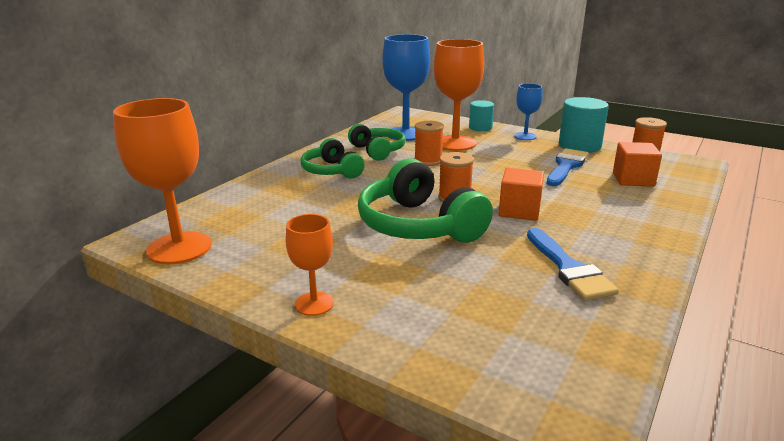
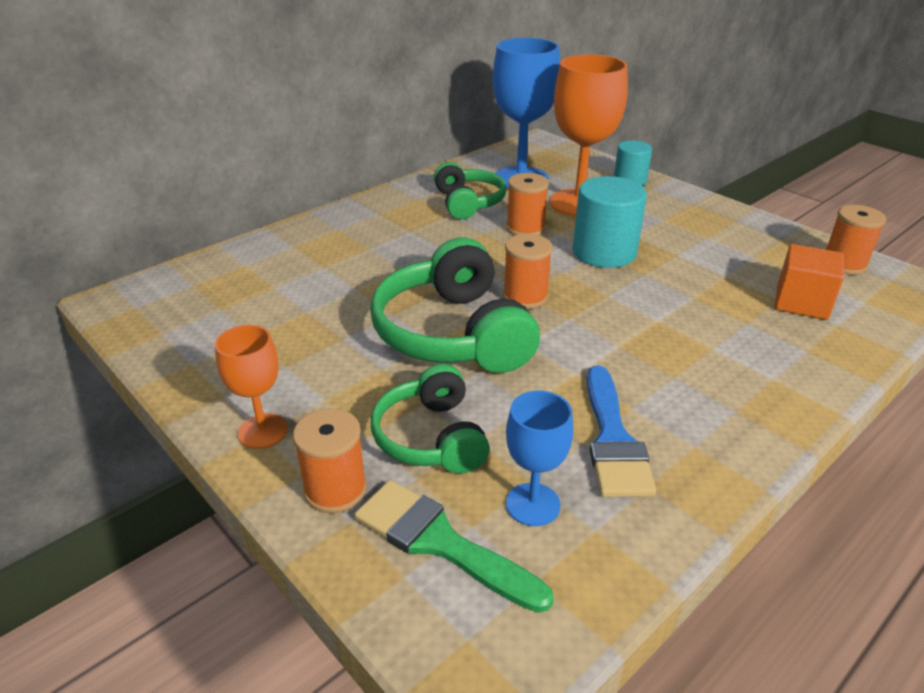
camera: 15 degrees right, 10 degrees up
orange goblet [113,98,212,264] -> none
green headphones [301,138,364,179] -> green headphones moved to [371,364,490,473]
orange cube [499,168,544,221] -> none
blue goblet [514,83,543,140] -> blue goblet moved to [506,391,573,526]
blue brush [547,148,589,186] -> none
turquoise cylinder [559,97,609,153] -> turquoise cylinder moved to [573,176,647,268]
none -> orange spool [293,408,367,513]
none -> green brush [354,480,554,613]

